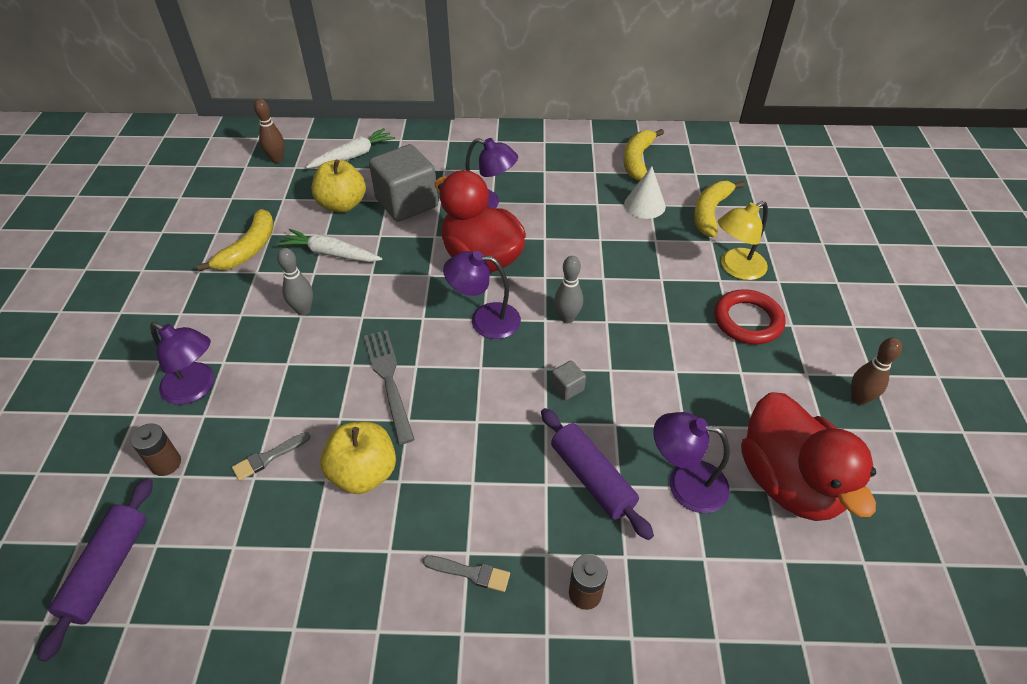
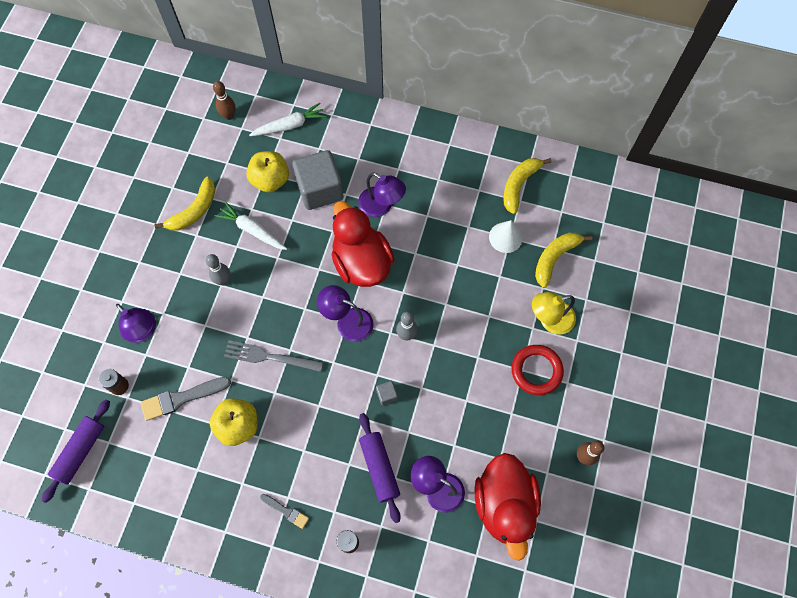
camera: 15 degrees right, 20 degrees up
grey brush [232,432,311,481] -> grey brush [141,377,231,421], size x1.75
grey fork [364,330,415,445] -> grey fork turned 75 degrees counterclockwise [224,340,323,372]

